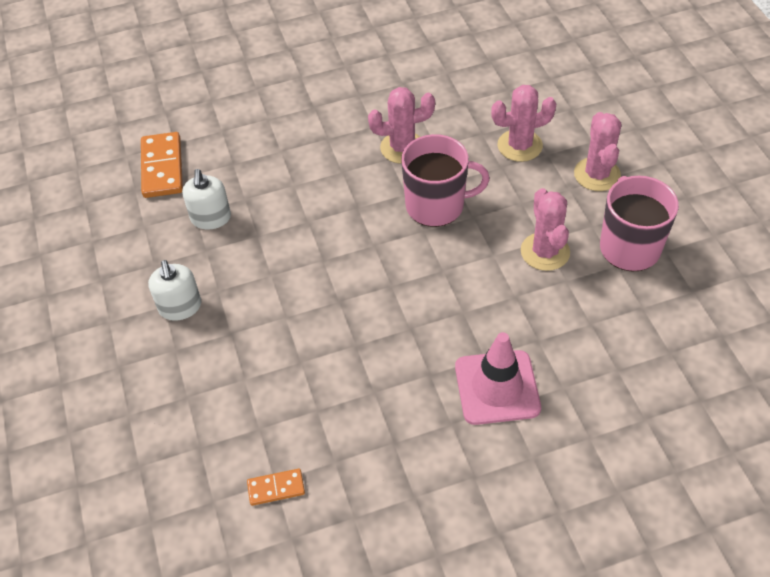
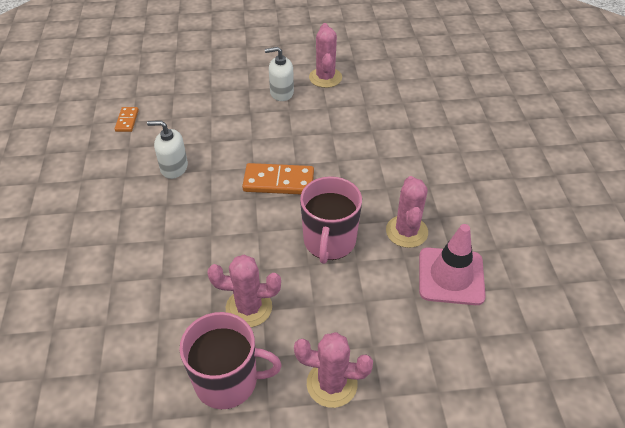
camera: 100 degrees right, 5 degrees down
orange domino [141,132,183,198] -> orange domino moved to [242,163,314,194]
white soap dispenser [182,169,231,229] -> white soap dispenser moved to [147,121,188,179]
pink traffic cone [455,332,541,425] -> pink traffic cone moved to [419,224,486,305]
pink cactus [491,85,556,162] -> pink cactus moved to [309,23,342,88]

